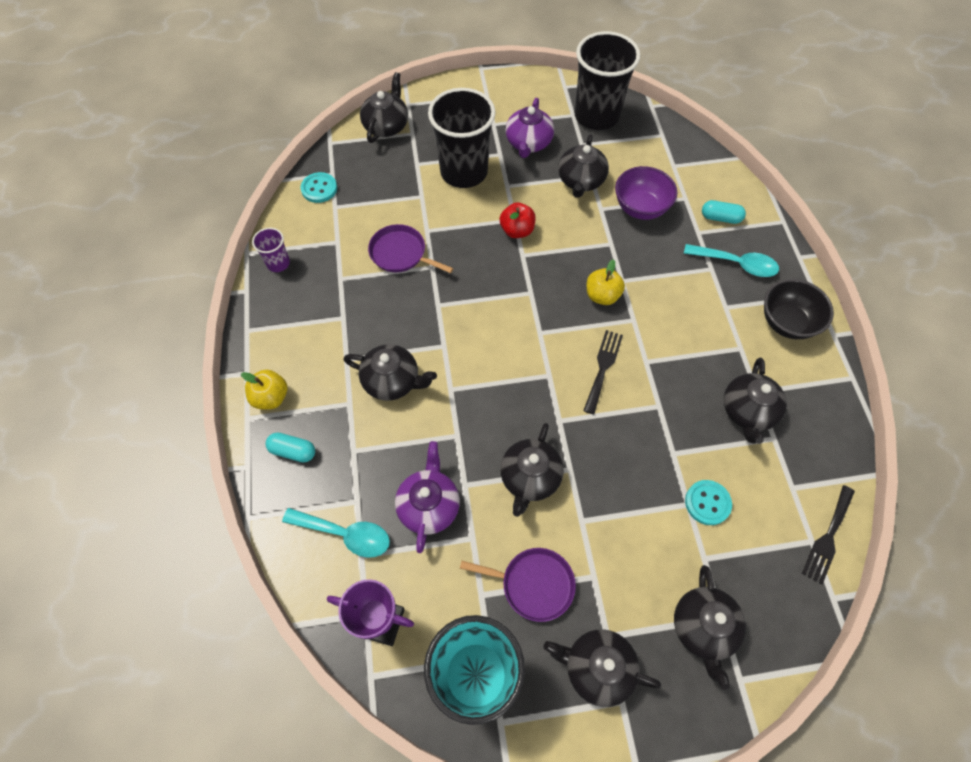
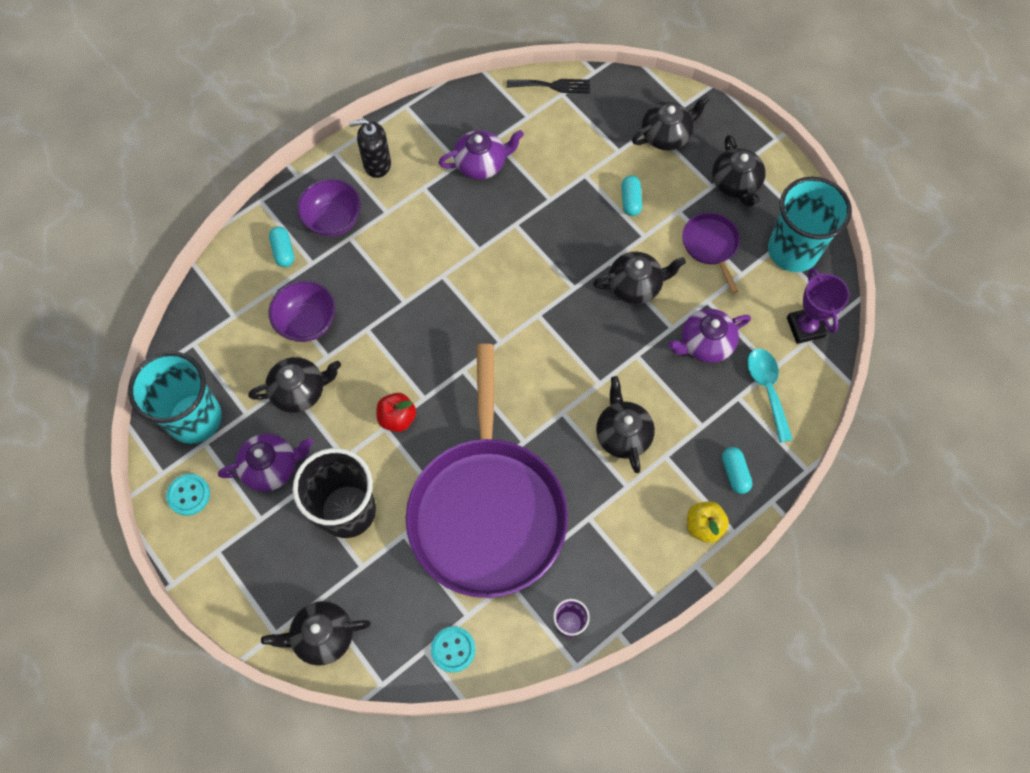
camera: 120 degrees left, 5 degrees up
purple pan [368,224,453,273] -> purple pan [406,344,568,598], size x2.49
black cup [574,31,640,130] -> turquoise cup [128,351,222,444]
black fork [583,330,623,414] -> none
yellow apple [587,259,625,305] -> none
turquoise spoon [684,244,779,277] -> purple bowl [297,179,361,237]
turquoise button [685,480,732,525] -> turquoise button moved to [166,474,210,516]
black teapot [724,358,787,444] -> purple teapot [438,130,524,179]
black bowl [764,279,834,339] -> black soap dispenser [349,119,391,178]
none -> turquoise capsule [622,175,642,216]

